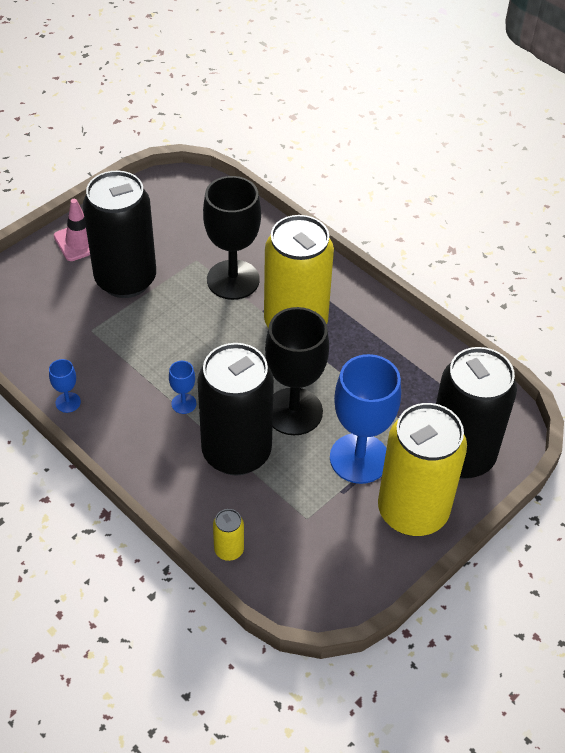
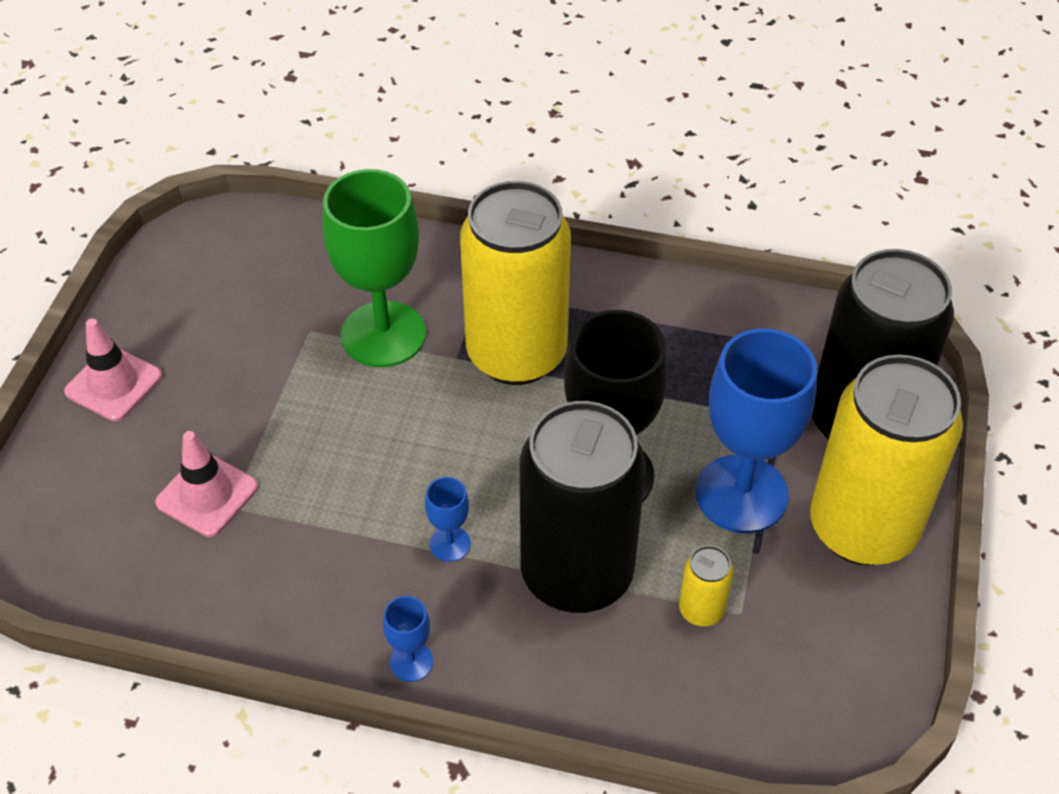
camera: 30 degrees left, 0 degrees up
blue goblet [49,359,81,413] -> blue goblet moved to [383,596,433,682]
black can [83,171,156,298] -> none
black goblet [203,176,261,300] -> green goblet [323,169,426,367]
yellow can [213,509,244,561] -> yellow can moved to [679,545,733,626]
none -> pink traffic cone [155,431,258,537]

